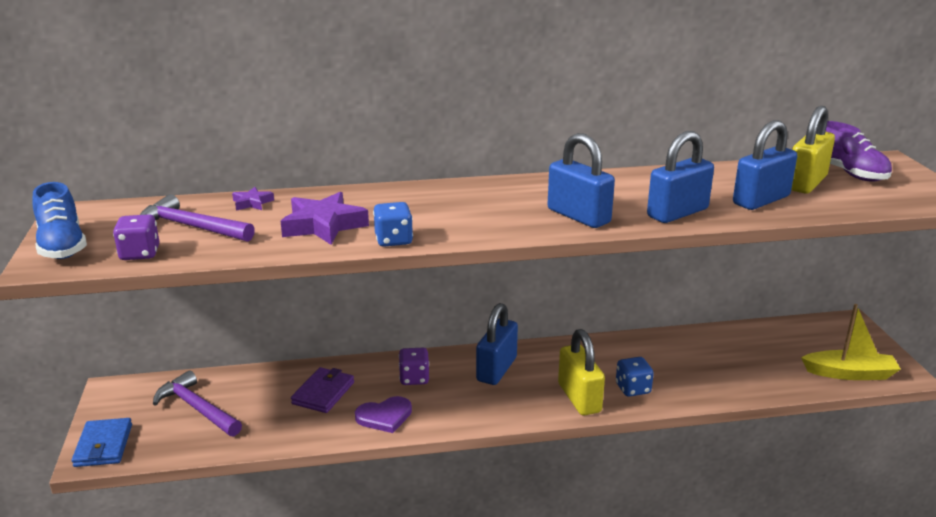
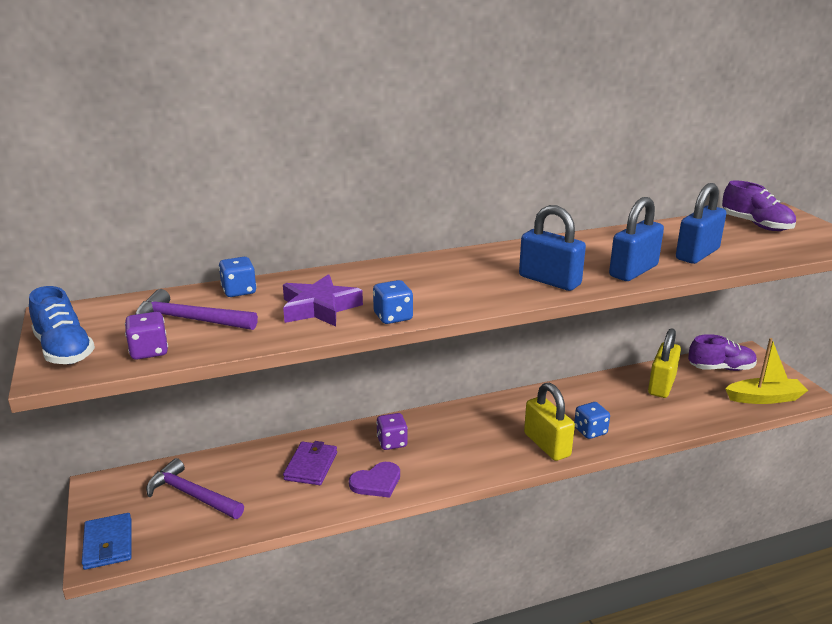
camera: 10 degrees left, 0 degrees up
purple star [232,187,274,211] -> blue dice [219,257,257,297]
blue padlock [476,303,518,385] -> none
yellow padlock [791,106,835,194] -> yellow padlock moved to [648,328,681,398]
none -> purple shoe [688,334,757,371]

